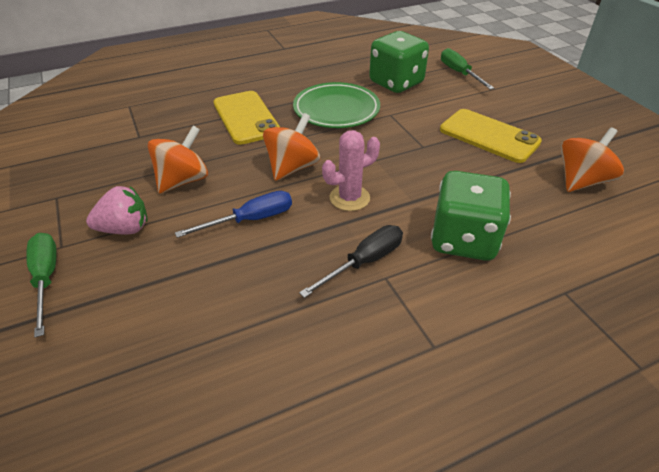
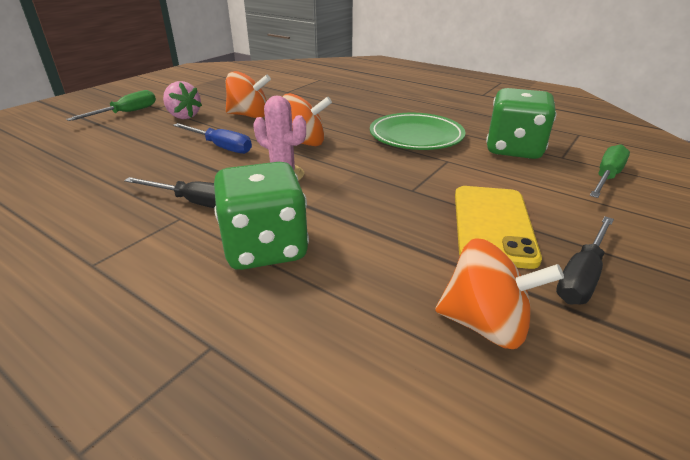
camera: 60 degrees right, 10 degrees down
yellow phone [213,91,280,145] -> none
none -> black screwdriver [556,216,614,304]

